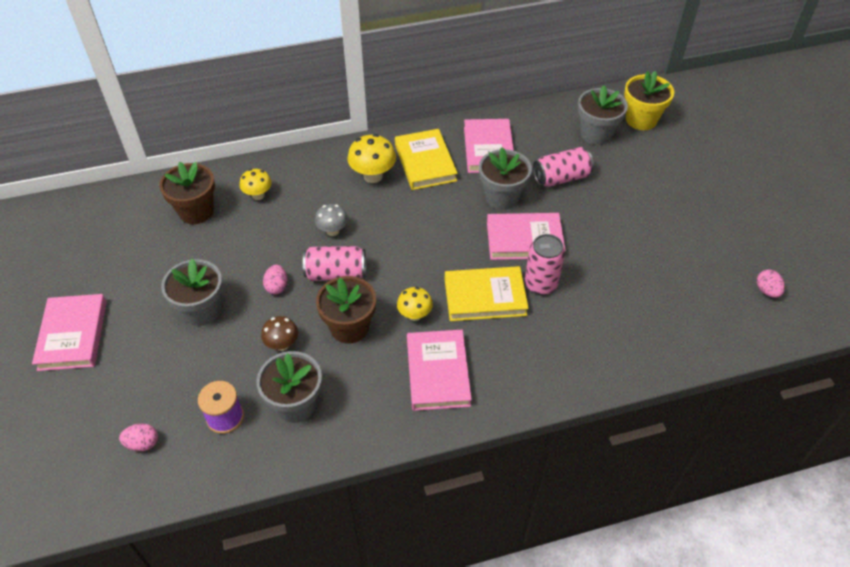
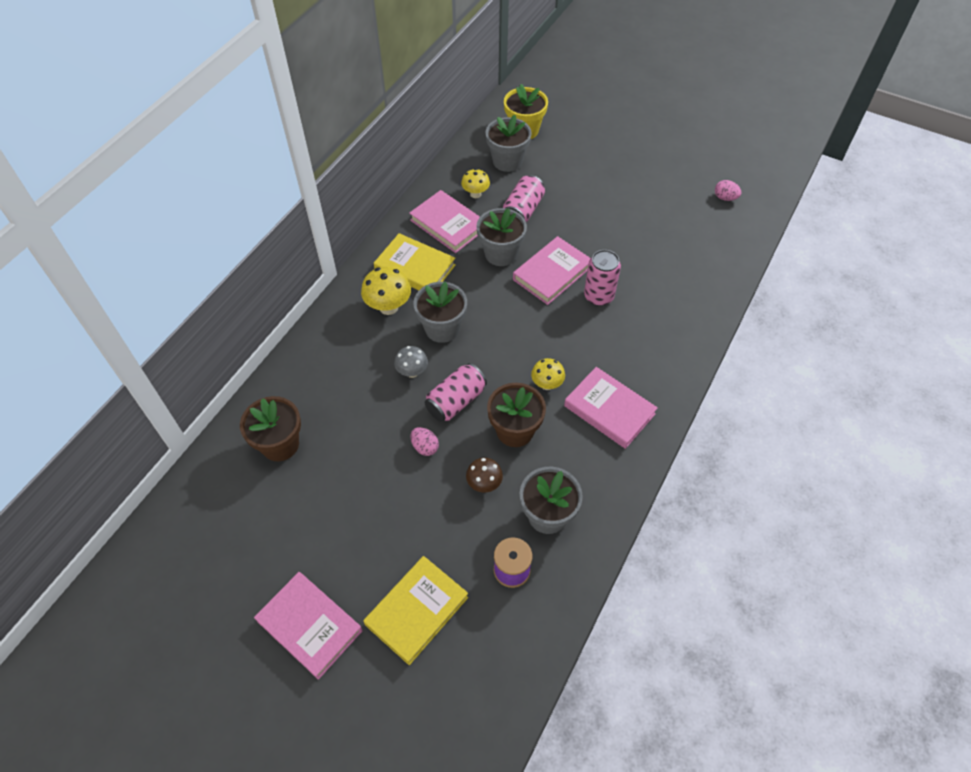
camera: 45 degrees left, 5 degrees up
pink egg [119,423,158,451] -> none
grey flower pot [161,258,223,326] -> grey flower pot moved to [413,281,467,343]
yellow mushroom [240,169,272,200] -> yellow mushroom moved to [461,169,490,198]
yellow book [445,266,529,321] -> yellow book moved to [363,556,468,665]

